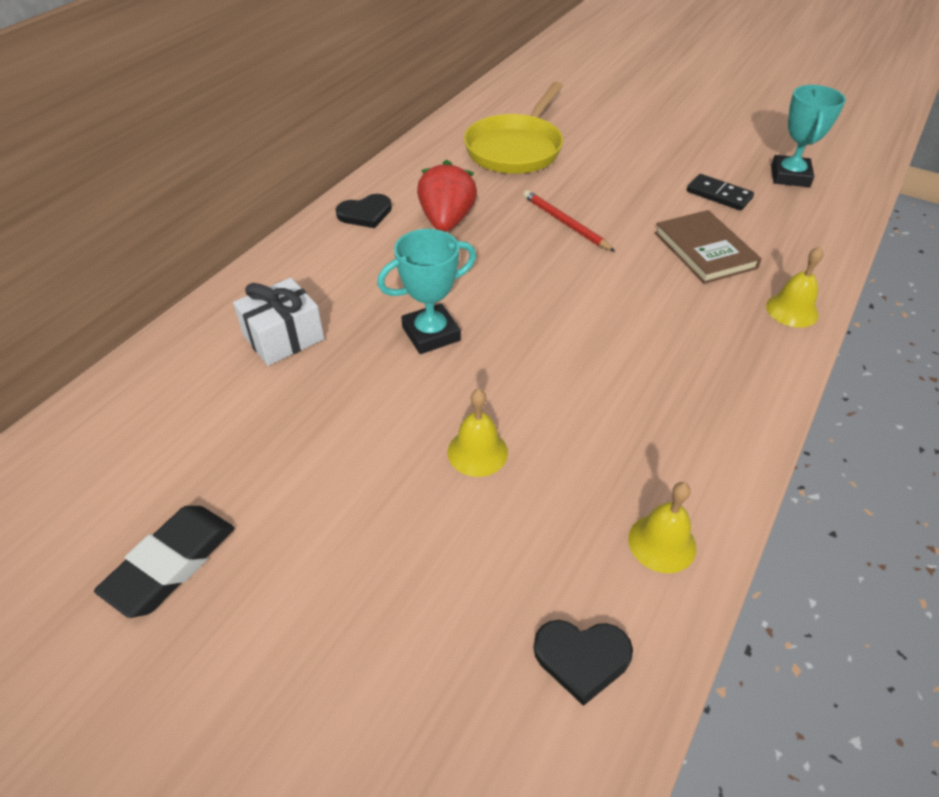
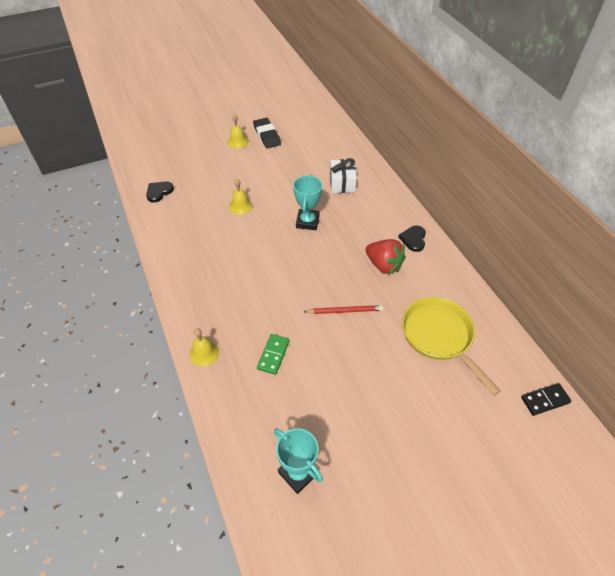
camera: 125 degrees right, 5 degrees up
yellow bell [628,482,696,573] -> yellow bell moved to [228,114,249,149]
brown book [655,210,762,284] -> green domino [257,334,290,375]
black domino [687,174,754,211] -> black domino moved to [521,383,571,416]

